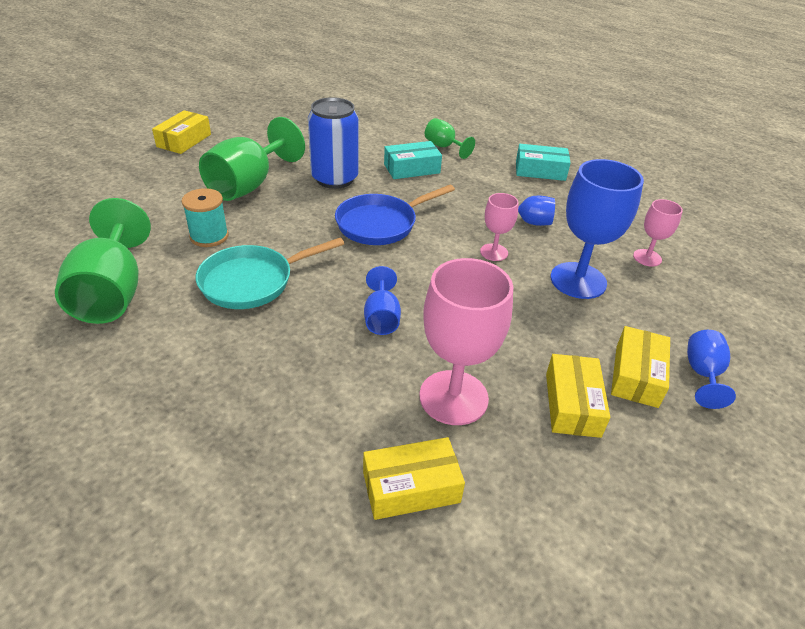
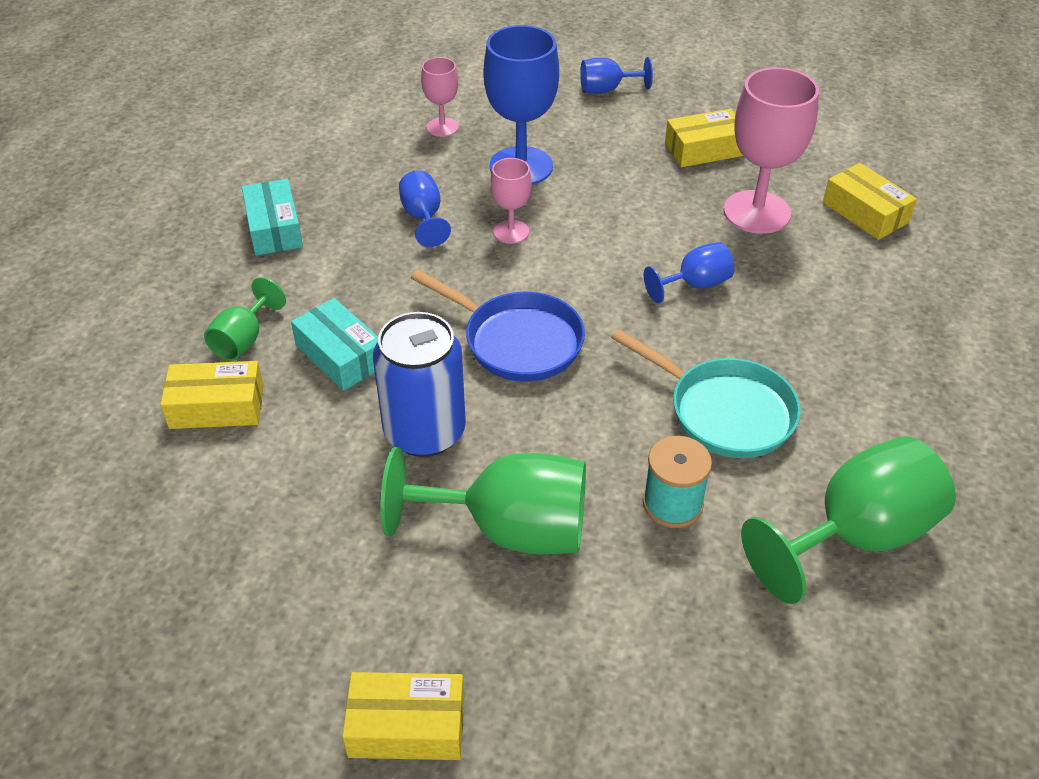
camera: 110 degrees left, 5 degrees up
yellow box [611,326,670,408] -> yellow box moved to [160,361,264,429]

